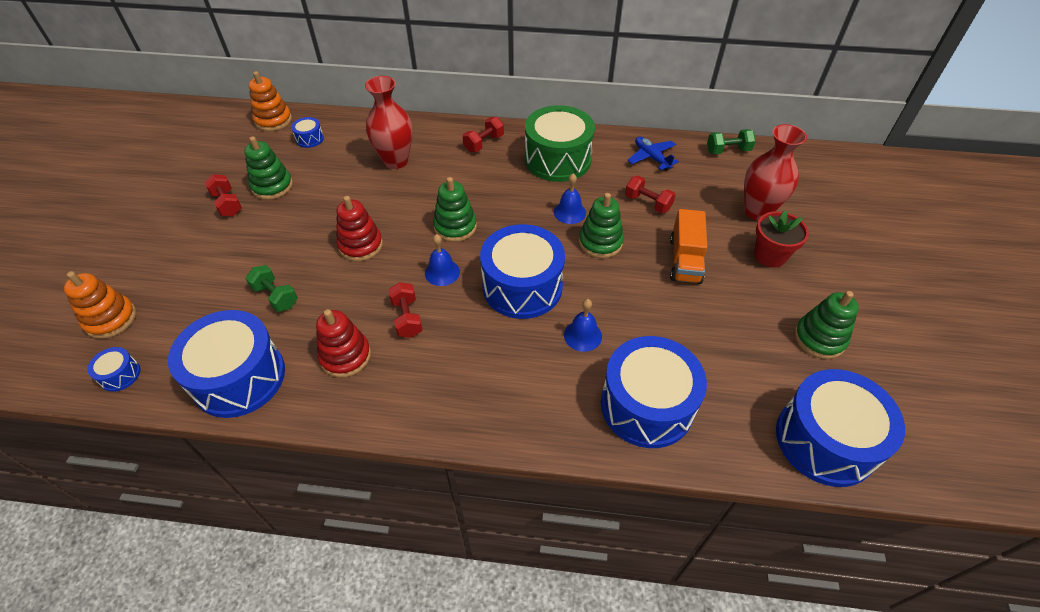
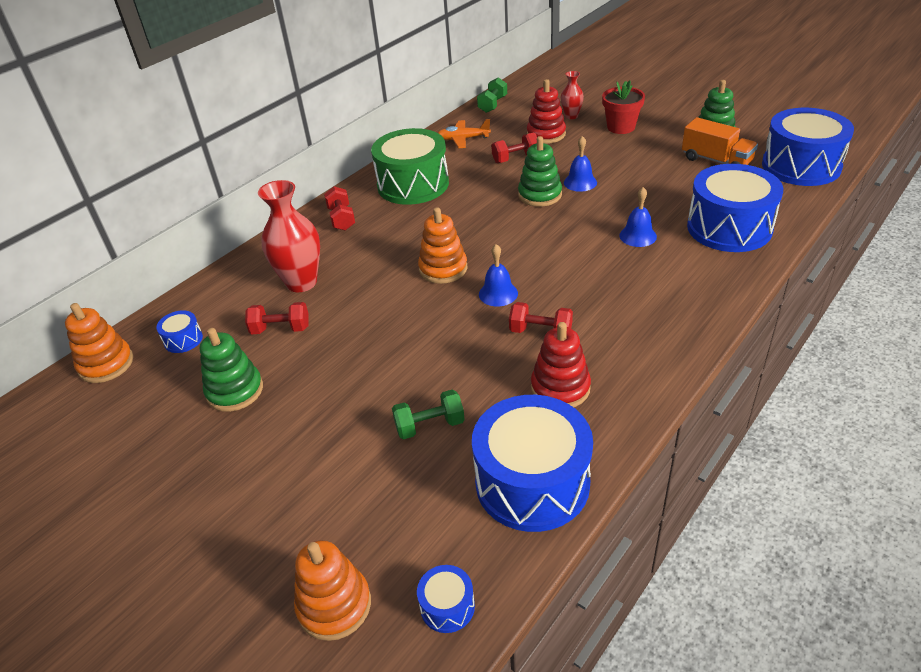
camera: 55 degrees left, 10 degrees down
red dumbbell [204,174,242,216] -> red dumbbell moved to [245,302,309,335]
red stacking toy [337,196,383,261] -> red stacking toy moved to [527,79,566,144]
green stacking toy [433,177,477,242] -> orange stacking toy [418,207,467,284]
blue drum [480,224,565,319] -> none
blue bell [554,173,586,224] -> blue bell moved to [564,136,597,192]
blue plane [627,136,679,171] -> orange plane [438,119,491,148]
orange truck [670,209,707,284] -> orange truck moved to [682,117,758,165]
red vase [744,124,807,221] -> red vase [561,71,584,119], size x0.53

